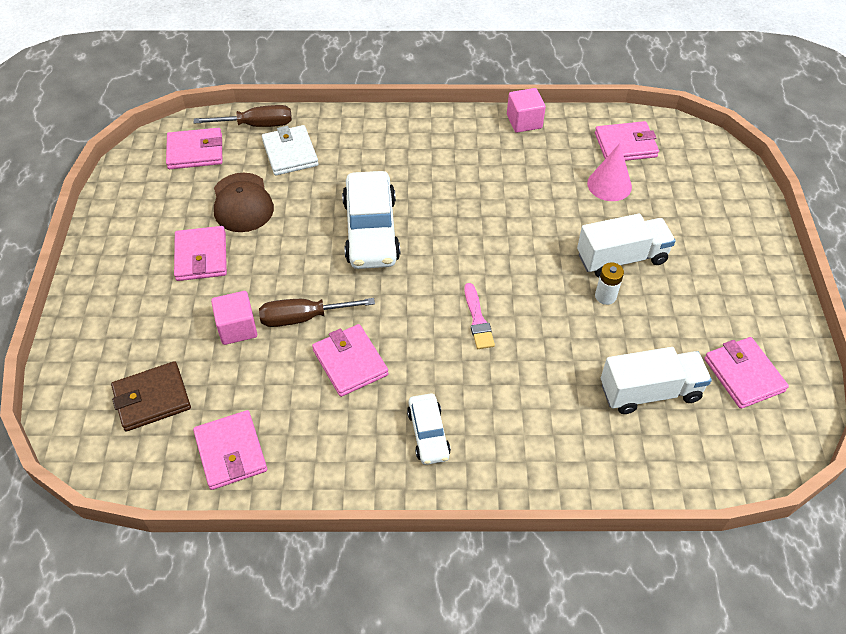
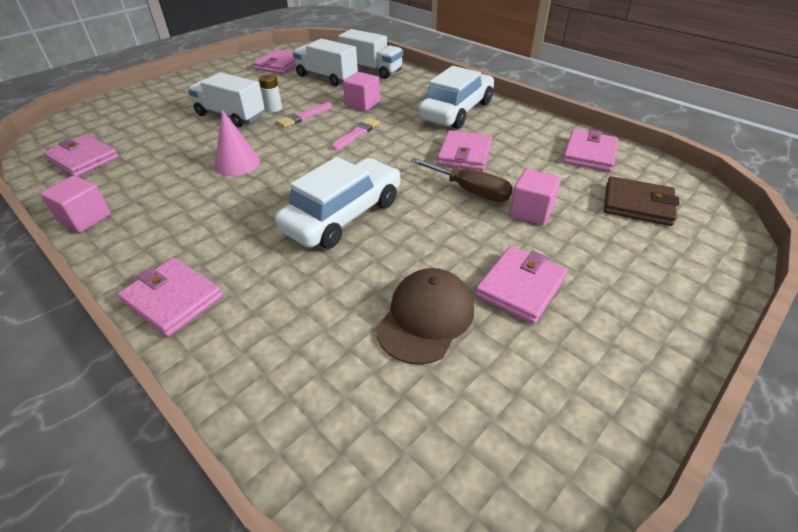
camera: 135 degrees left, 10 degrees down
pink wallet [166,128,222,169] -> pink wallet moved to [118,258,223,337]
brown screwdriver [194,105,292,127] -> none
white wallet [262,125,318,175] -> none
white car [407,393,451,465] -> white car [418,66,494,129], size x1.86
pink cone [587,143,632,201] -> pink cone moved to [214,110,260,176]
none -> pink brush [276,103,332,128]
none -> white truck [338,29,403,79]
none -> pink cube [343,72,380,111]

